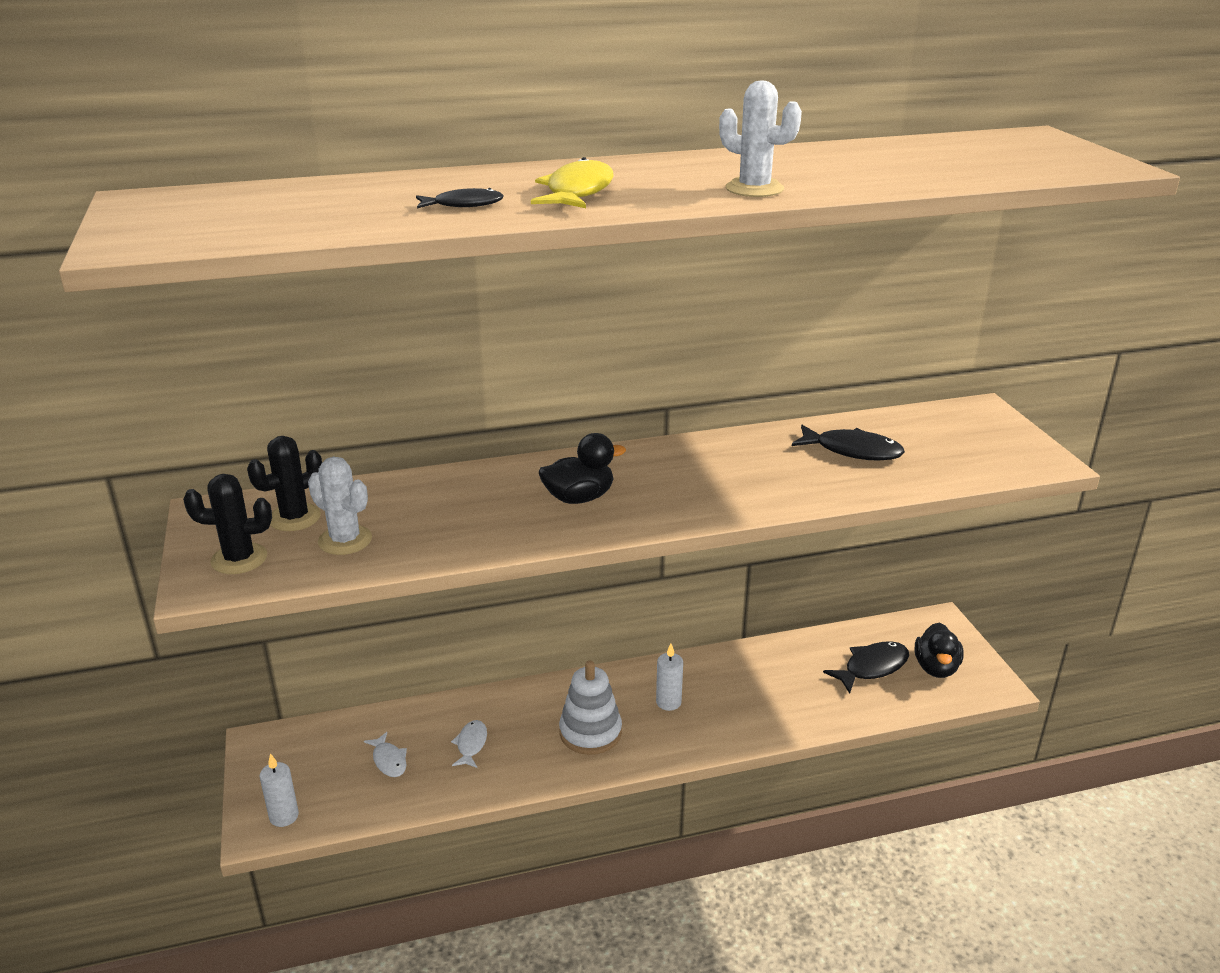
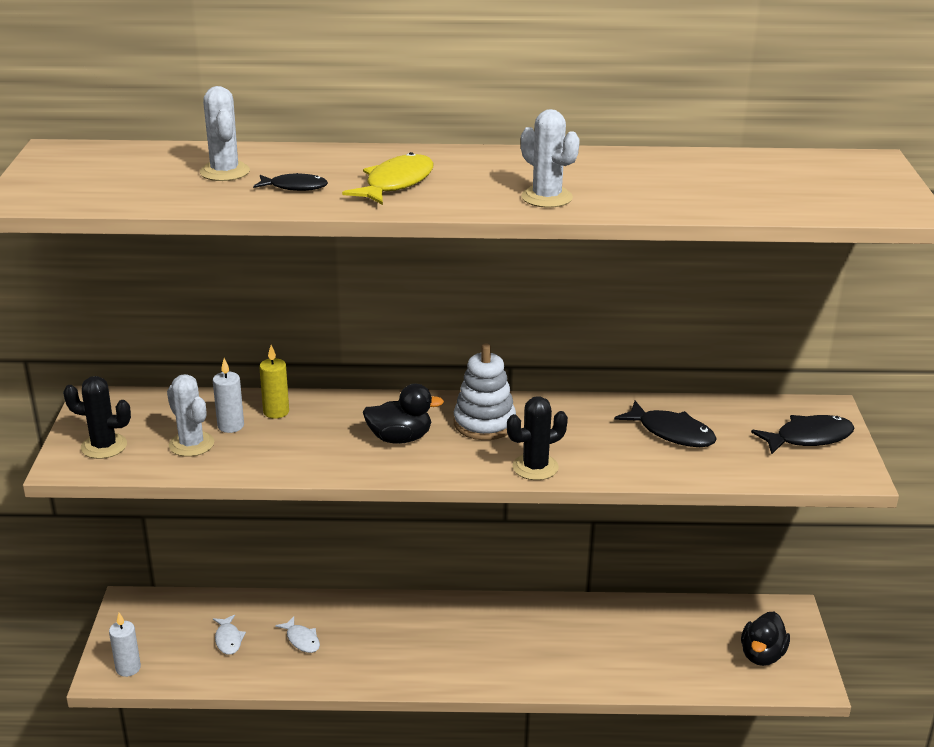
camera: 15 degrees right, 0 degrees up
black cactus [247,436,322,531] -> black cactus moved to [507,396,568,480]
white fish [451,720,487,768] -> white fish turned 120 degrees clockwise [275,617,320,653]
white stacking toy [559,661,622,755] -> white stacking toy moved to [454,344,516,440]
white candle [656,643,683,711] -> white candle moved to [213,358,244,433]
black fish [823,641,909,694] -> black fish moved to [751,415,855,455]
none -> white cactus [200,86,250,181]
none -> yellow candle [259,345,289,419]

